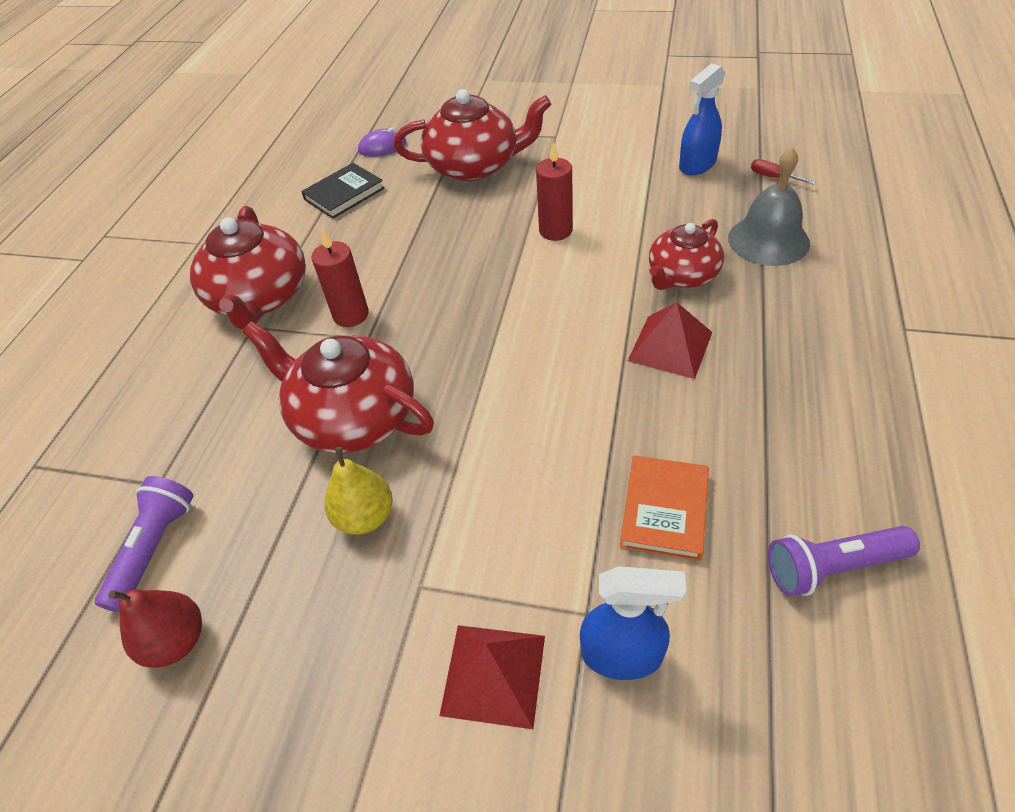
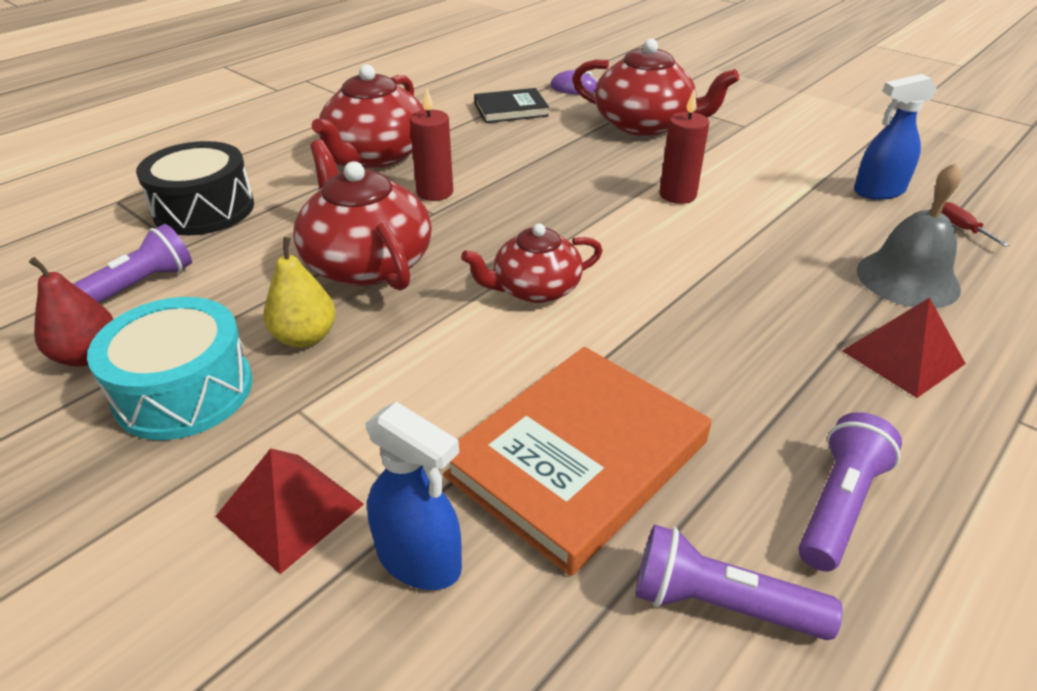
camera: 25 degrees right, 10 degrees down
orange book [620,455,709,561] -> orange book [443,347,711,576], size x1.78
red pyramid [628,302,713,379] -> red pyramid moved to [842,297,966,398]
red teapot [649,219,724,290] -> red teapot moved to [461,223,603,303]
none -> turquoise drum [87,297,253,440]
none -> black drum [136,141,254,235]
none -> purple flashlight [798,412,902,571]

